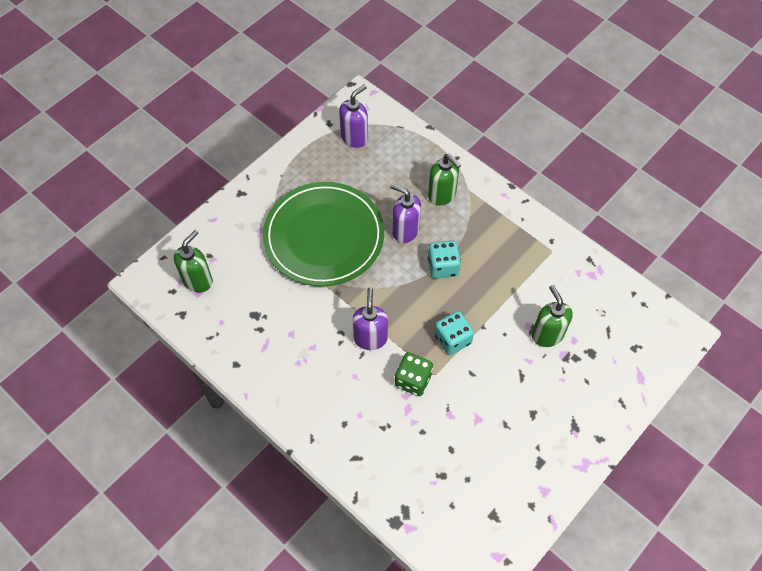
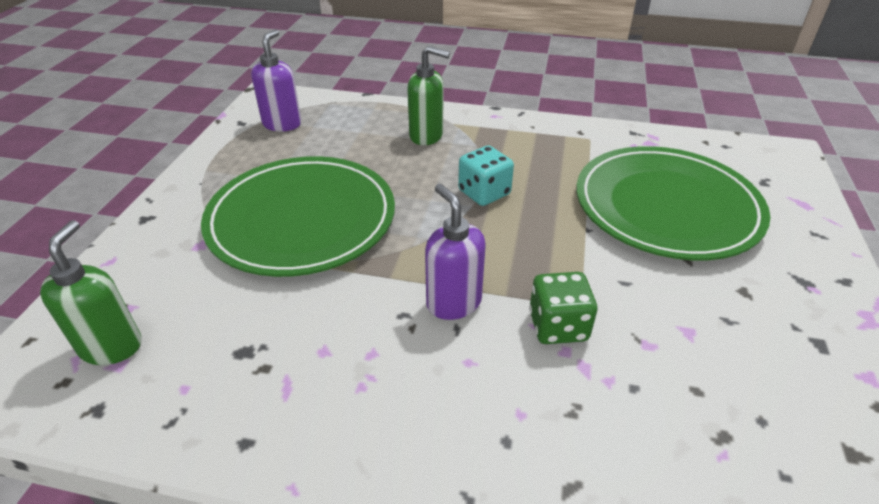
camera: 30 degrees left, 20 degrees down
purple soap dispenser [390,184,421,243] -> none
turquoise dice [434,311,474,355] -> none
green soap dispenser [532,285,573,347] -> green plate [576,146,770,260]

